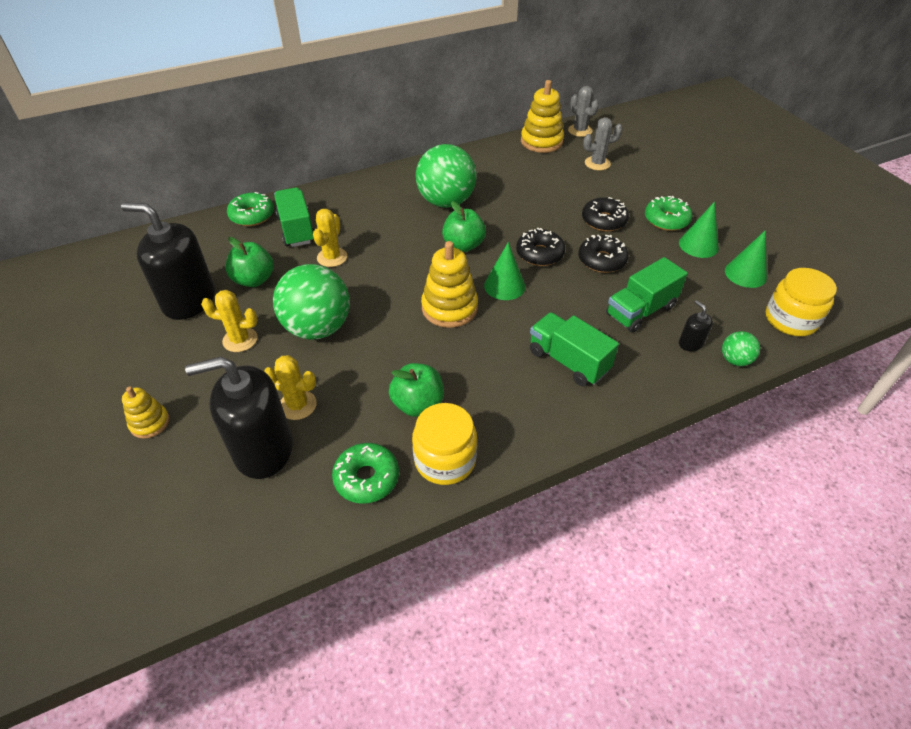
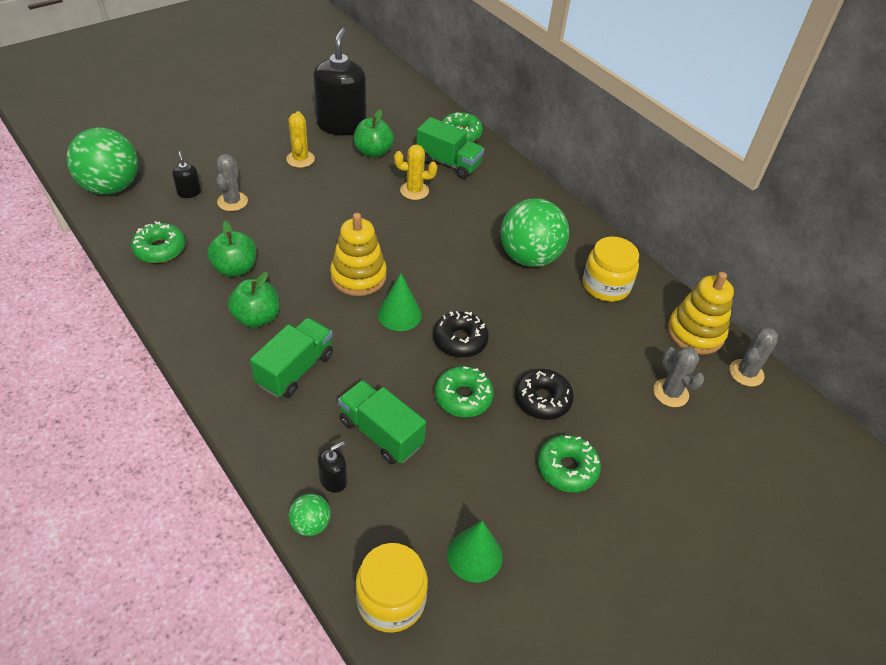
camera: 75 degrees right, 0 degrees up
yellow stacking toy [122,387,170,439] -> none
black soap dispenser [185,357,293,479] -> black soap dispenser [172,151,201,198], size x0.42
yellow cactus [264,355,317,420] -> grey cactus [216,154,248,211]
green ball [273,264,350,340] -> green ball moved to [67,127,138,195]
green truck [274,187,314,247] -> green truck turned 60 degrees clockwise [416,117,484,179]
yellow jar [412,403,477,485] -> yellow jar moved to [583,237,639,302]
green apple [442,201,486,252] -> green apple moved to [228,272,279,328]
black donut [578,234,629,273] -> green donut [435,366,494,417]
green cone [679,202,719,258] -> none

